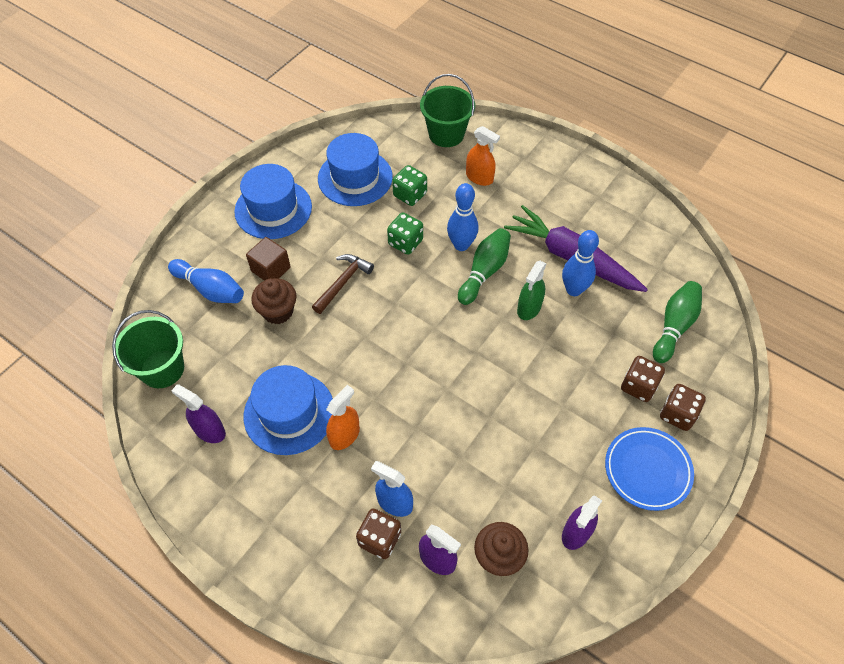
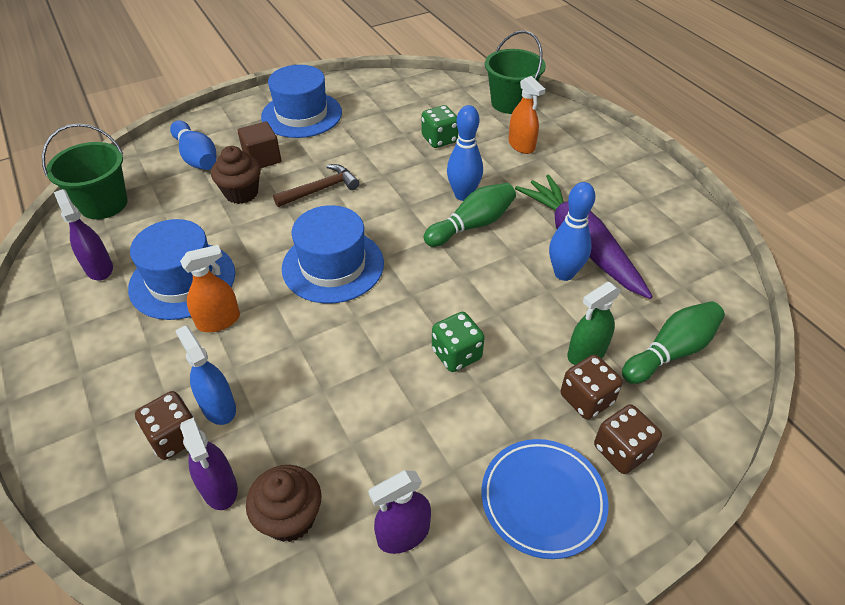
camera: 25 degrees right, 10 degrees down
blue hat [318,133,393,206] -> blue hat moved to [282,205,384,304]
green dice [387,212,423,255] -> green dice moved to [432,312,485,372]
green spray bottle [517,261,546,320] -> green spray bottle moved to [567,282,621,365]

